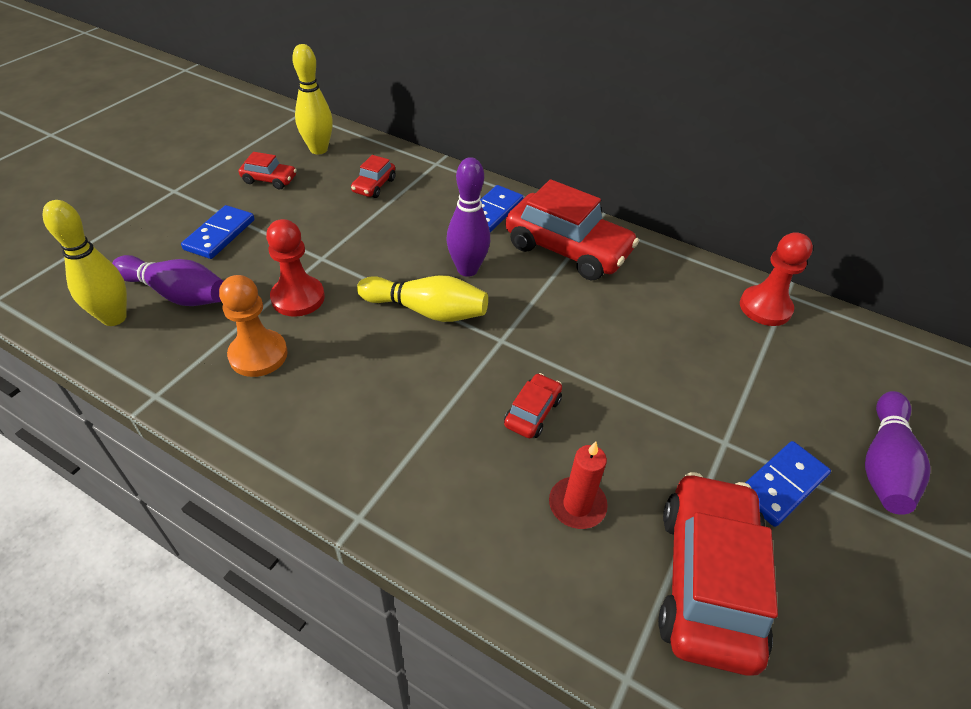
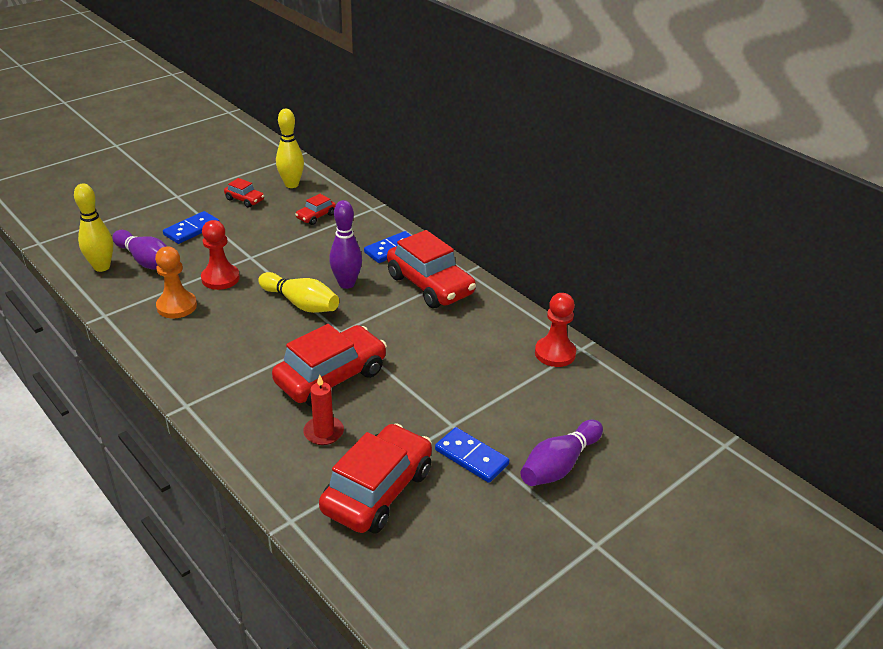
camera: 20 degrees right, 10 degrees down
red car [504,373,562,438] -> red car [272,324,387,407], size x2.14
blue domino [745,441,831,527] -> blue domino turned 60 degrees clockwise [435,427,510,483]

